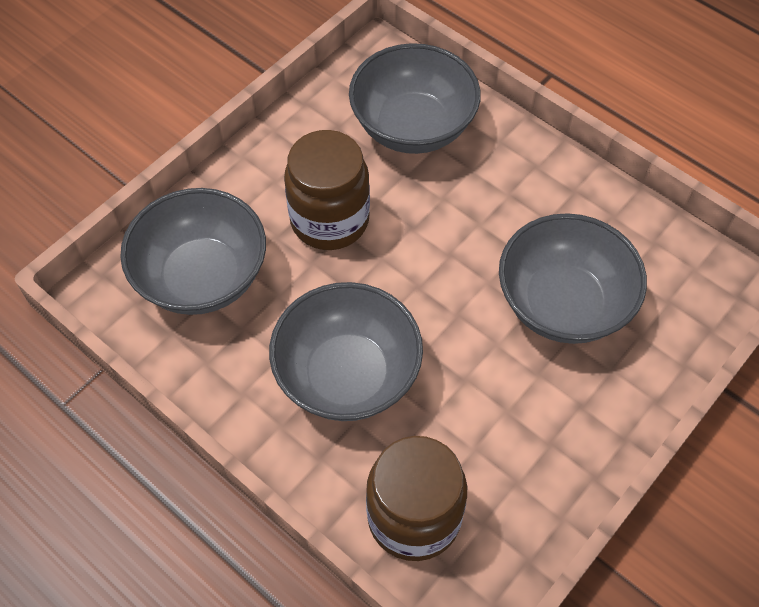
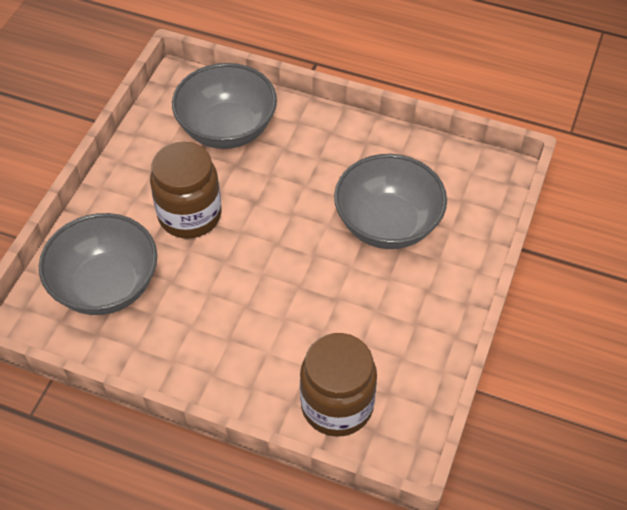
camera: 20 degrees left, 5 degrees down
grey bowl [269,282,423,421] -> none

